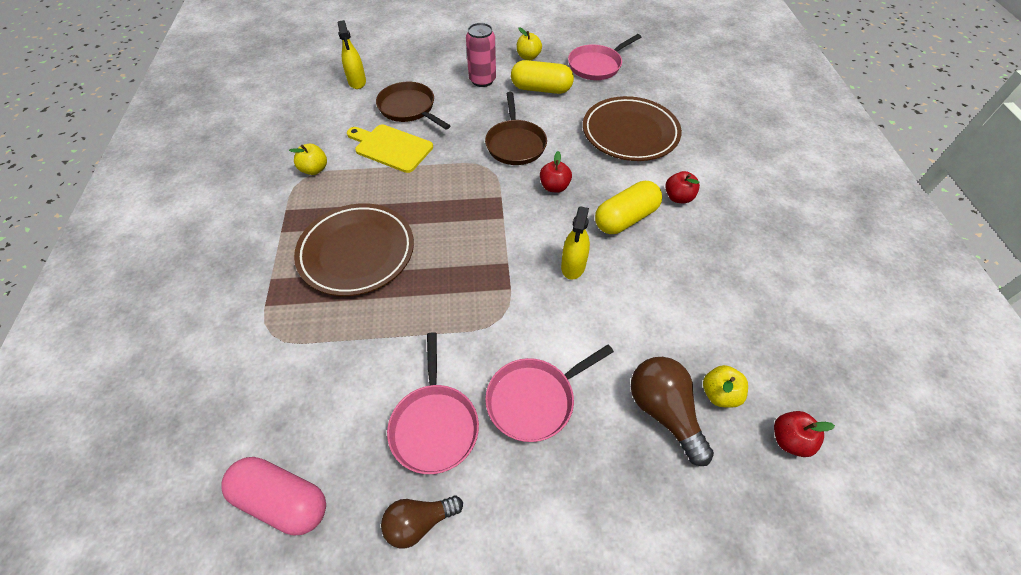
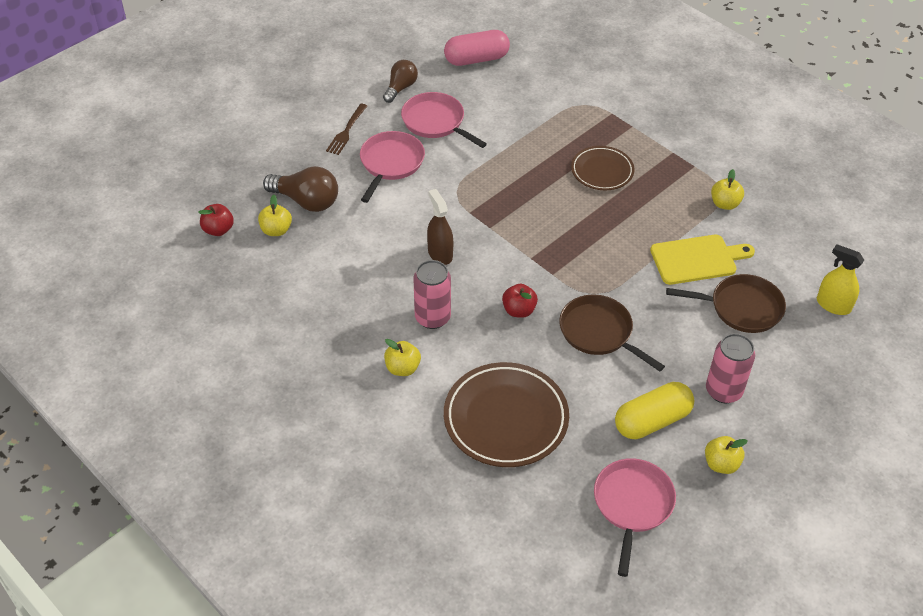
camera: 140 degrees right, 5 degrees down
brown plate [294,203,414,296] -> brown plate [571,146,634,190], size x0.60
yellow spray bottle [561,206,590,280] -> brown spray bottle [427,189,453,265]
yellow capsule [595,181,662,234] -> pink can [413,260,451,329]
red apple [665,171,700,203] -> yellow apple [384,339,421,376]
none -> brown fork [326,104,367,155]

